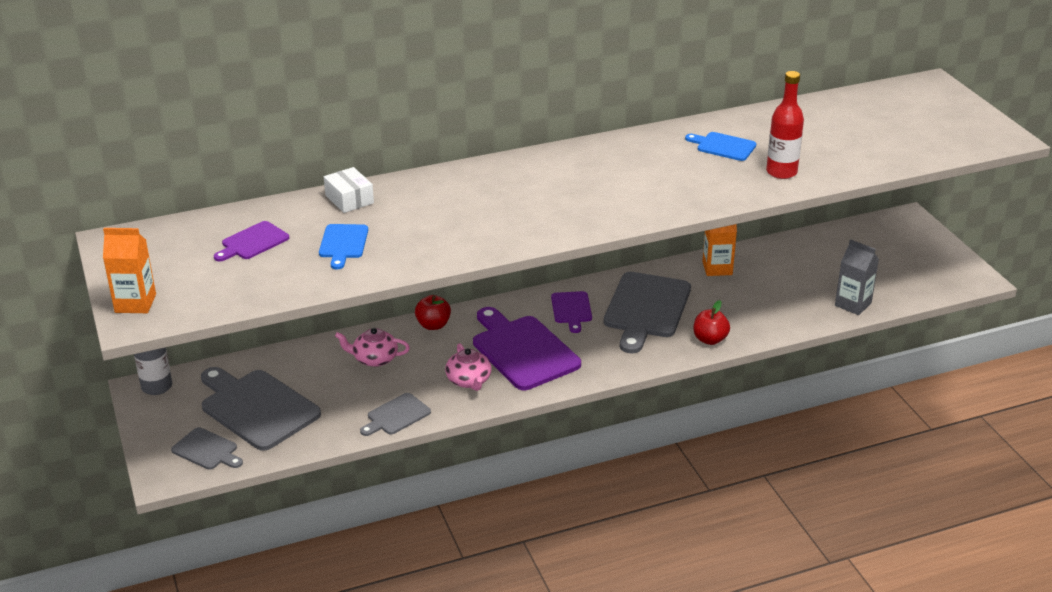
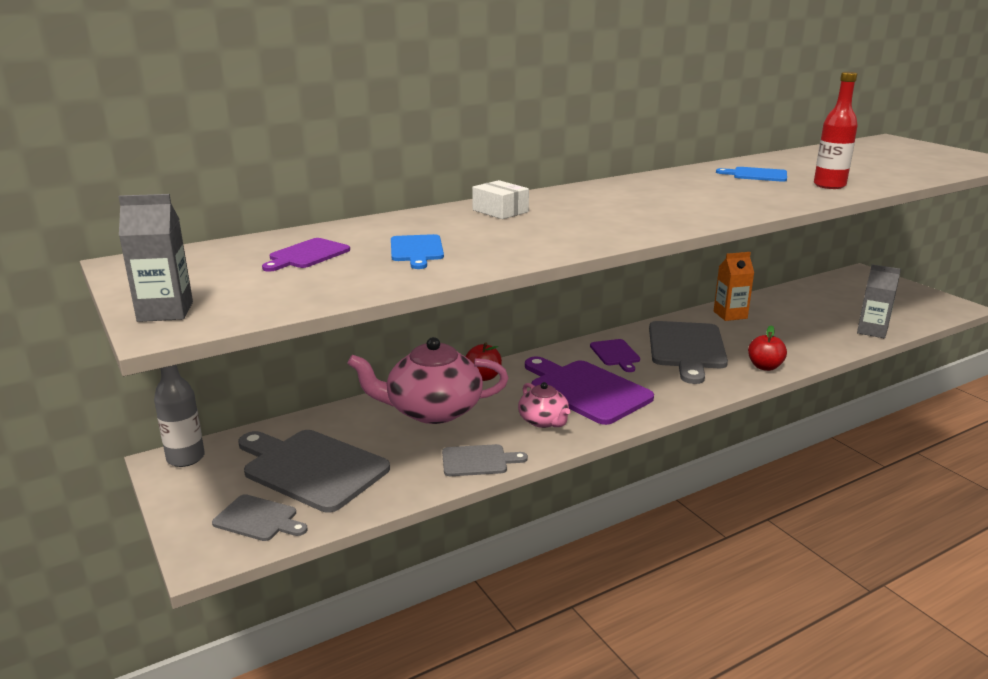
camera: 10 degrees left, 10 degrees down
orange carton [103,228,156,313] -> grey carton [118,194,193,322]
white box [324,167,374,213] -> white box moved to [472,180,529,219]
pink teapot [335,328,410,367] -> pink teapot [347,337,508,424], size x1.91
grey cutting board [360,393,431,436] -> grey cutting board turned 135 degrees counterclockwise [442,444,528,476]

